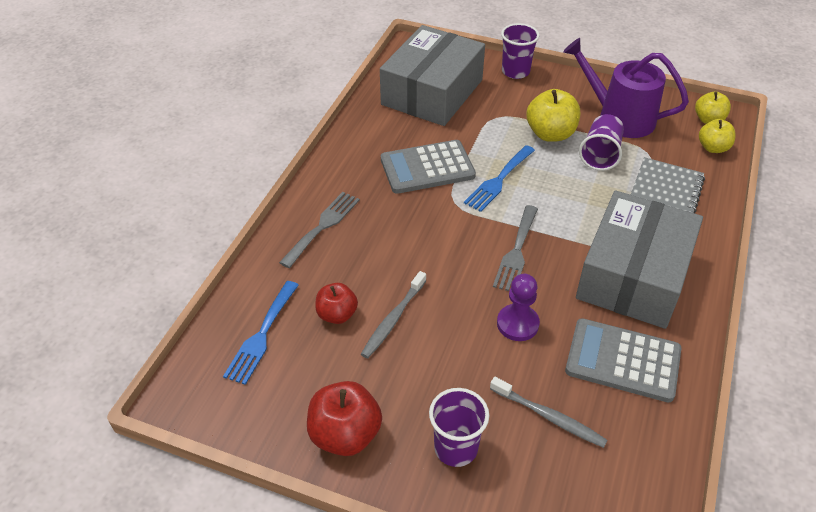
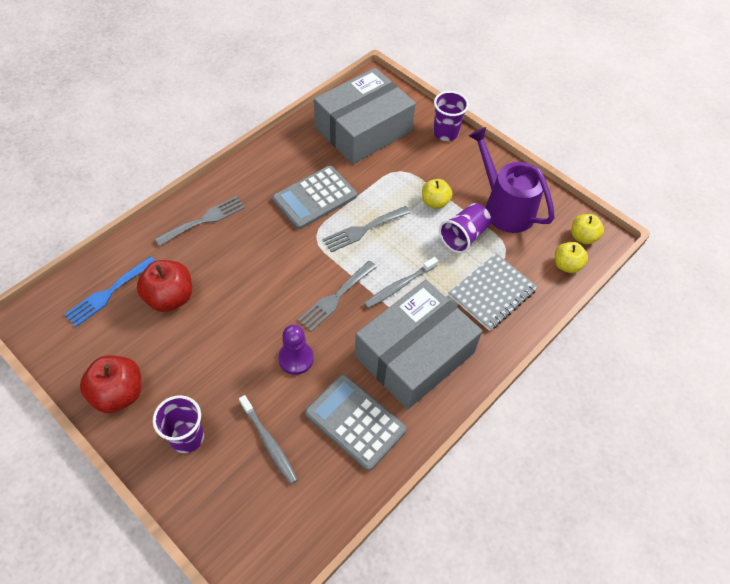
camera: 20 degrees right, 10 degrees up
red apple [315,283,358,324] -> red apple [137,260,192,312], size x1.55
grey toothbrush [361,271,427,358] -> grey toothbrush moved to [364,257,438,308]
grey calculator [381,140,476,194] -> grey calculator turned 45 degrees counterclockwise [272,166,357,229]
blue fork [464,145,535,212] -> grey fork [323,206,410,252]
yellow apple [527,89,580,142] -> yellow apple [422,179,453,209], size x0.64

